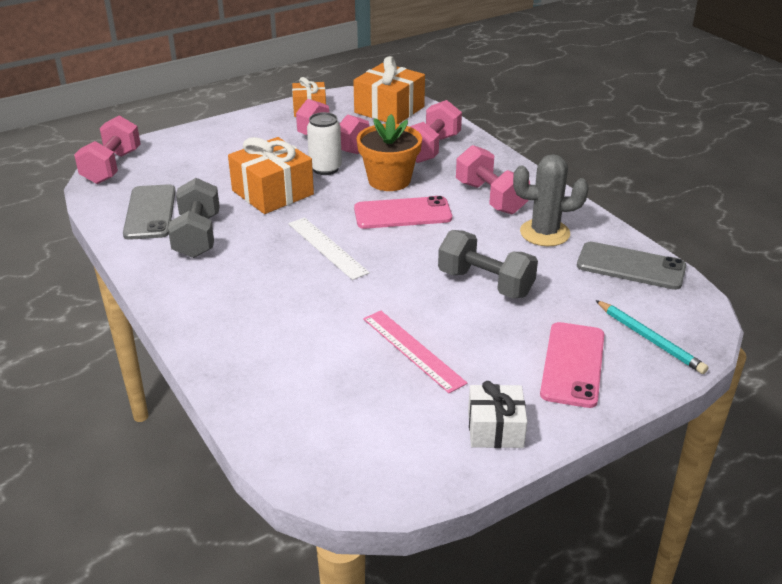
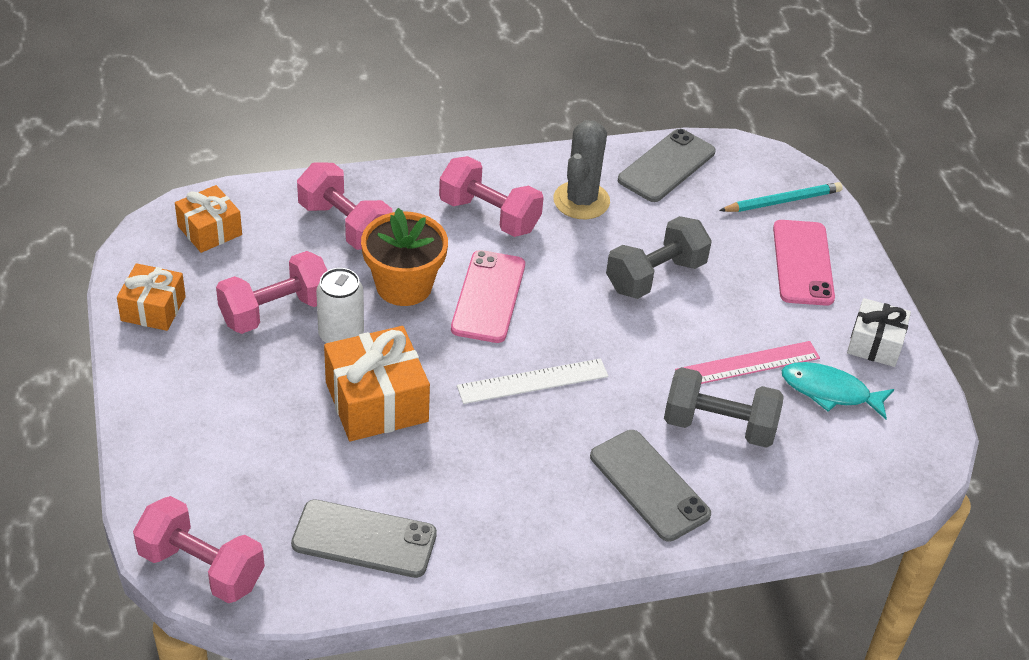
camera: 75 degrees left, 10 degrees up
grey dumbbell [168,178,220,258] -> grey dumbbell moved to [664,367,784,448]
orange gift [353,56,425,124] -> orange gift [175,185,242,253], size x0.63
pink dumbbell [456,145,530,214] -> pink dumbbell turned 45 degrees clockwise [439,156,544,237]
pink phone [540,322,604,408] -> pink phone turned 60 degrees clockwise [773,220,835,306]
none -> grey phone [590,430,711,542]
none -> turquoise fish [782,362,894,419]

